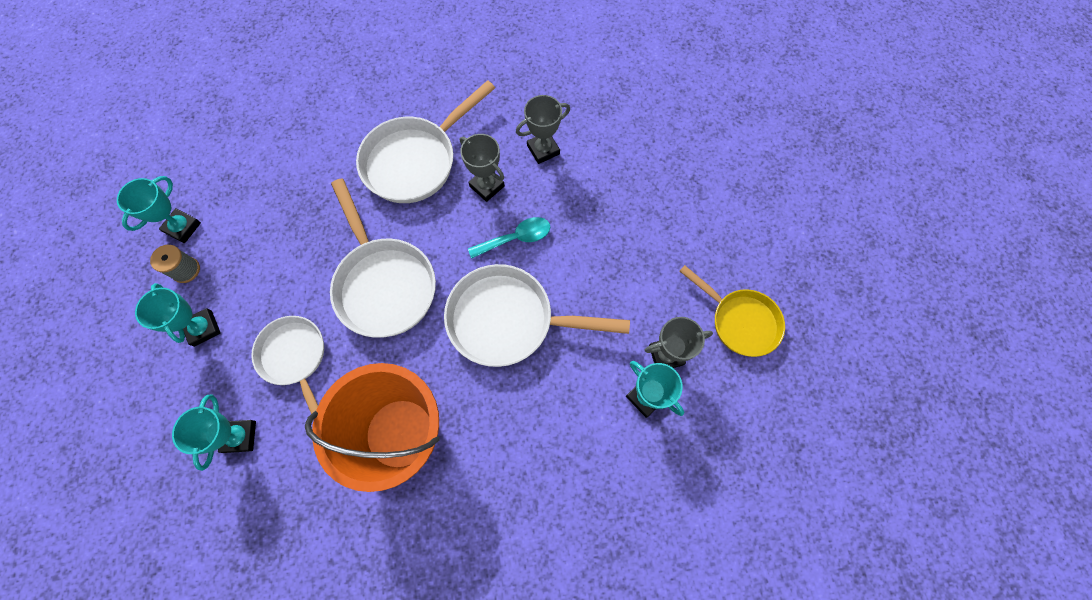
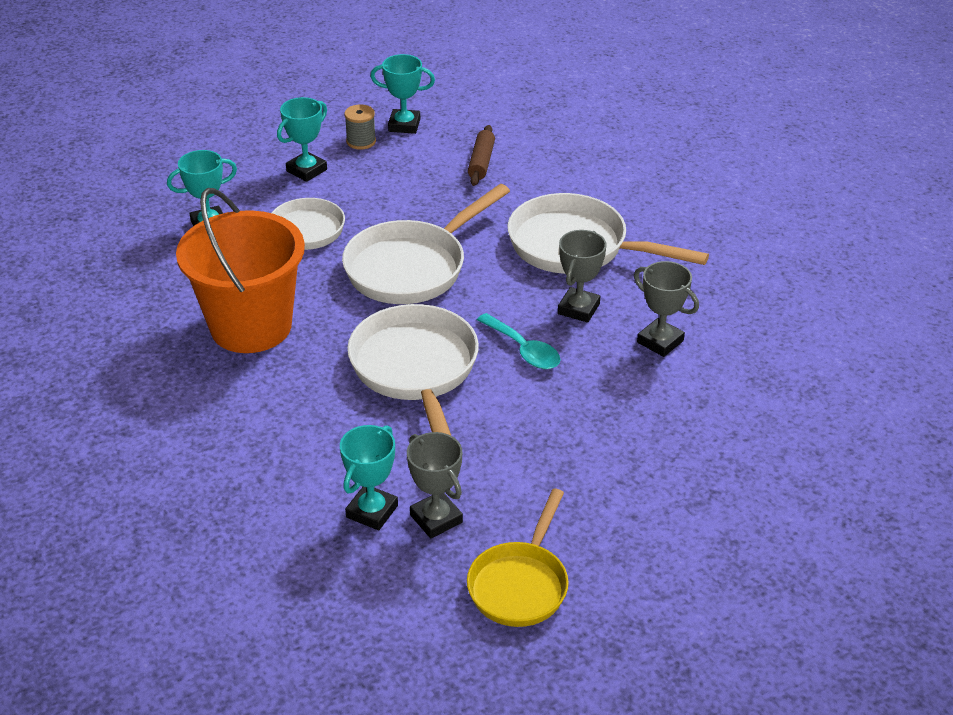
camera: 70 degrees right, 30 degrees down
none -> brown rolling pin [468,125,495,186]

